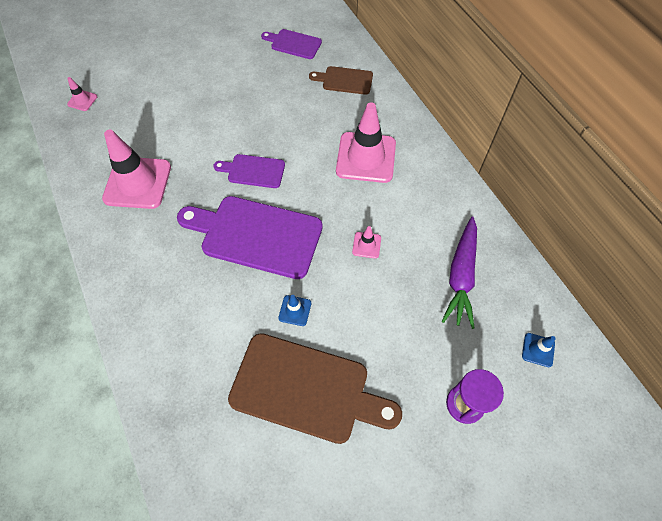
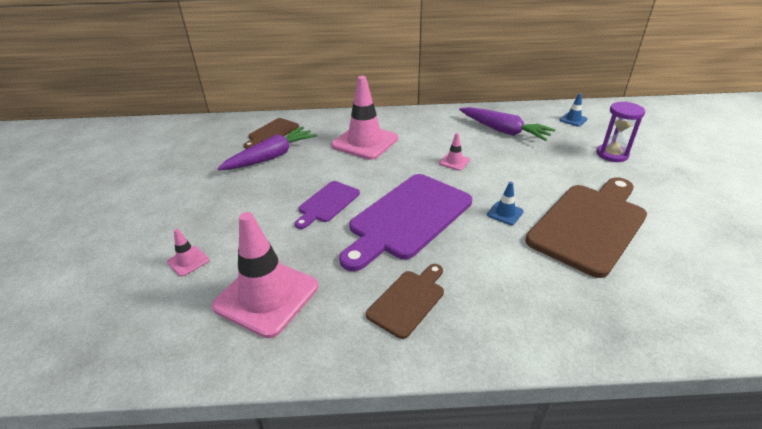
camera: 65 degrees left, 25 degrees down
pink traffic cone [67,77,97,111] -> pink traffic cone moved to [167,229,209,276]
purple cutting board [261,29,322,59] -> none
none -> purple carrot [217,127,317,170]
none -> brown cutting board [366,264,444,339]

